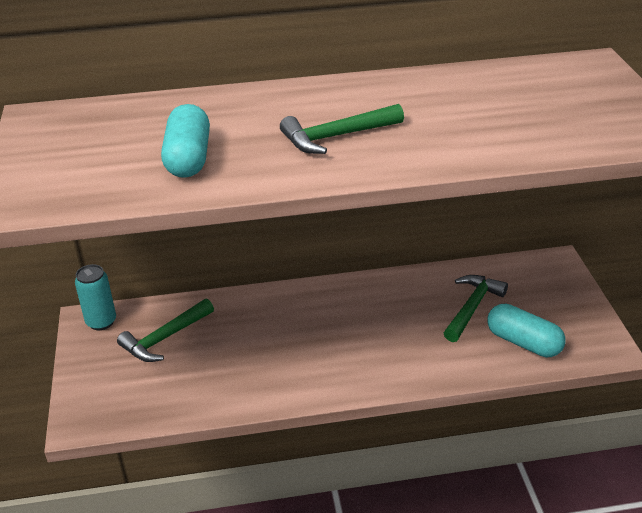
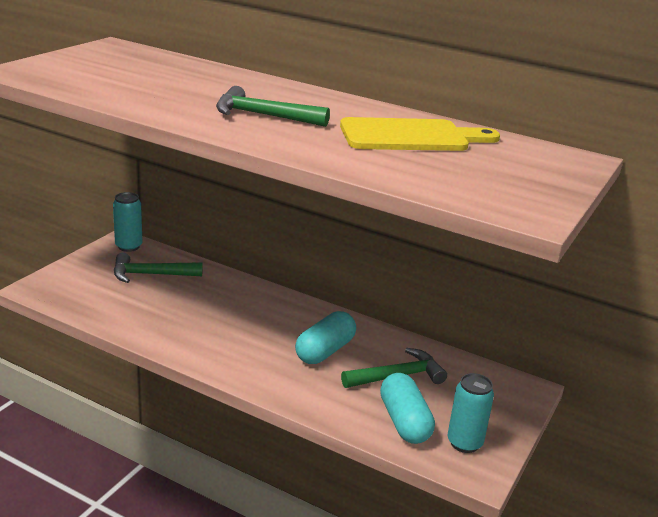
camera: 35 degrees right, 10 degrees down
turquoise capsule [161,104,210,178] -> turquoise capsule moved to [295,311,356,364]
none -> yellow cutting board [340,117,500,151]
none -> turquoise can [448,373,494,453]

